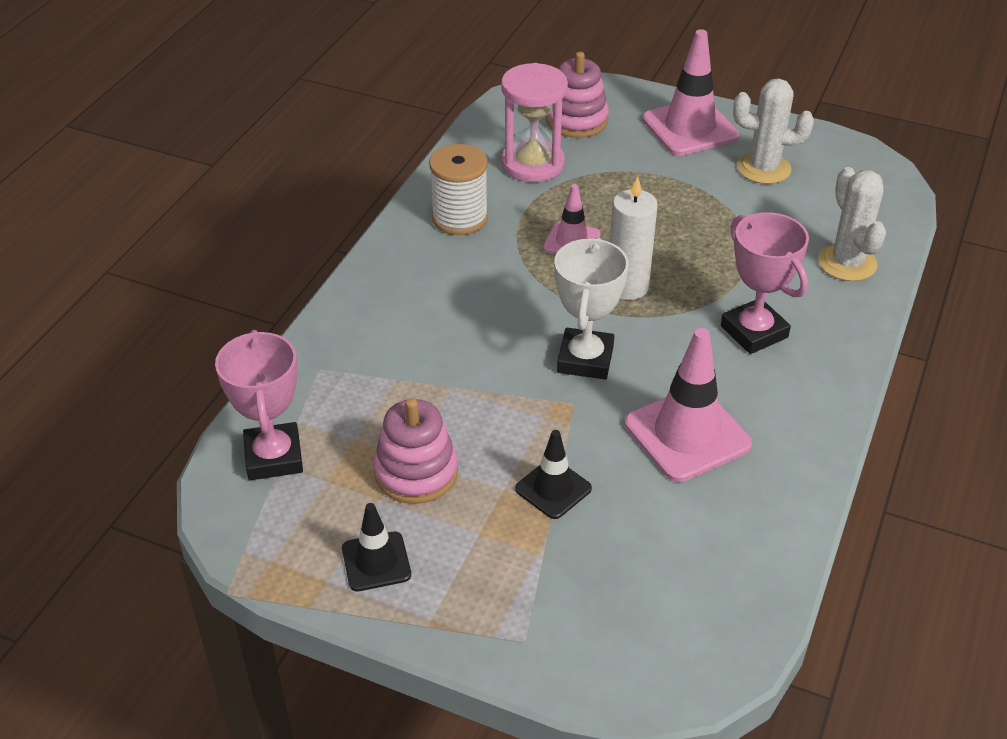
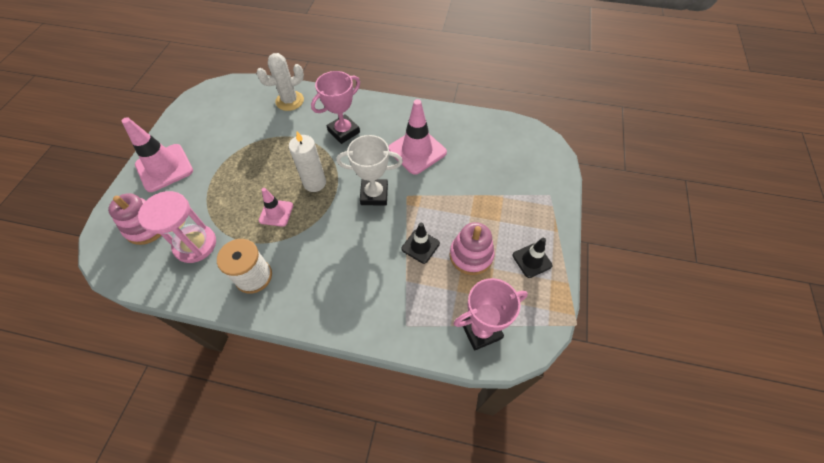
camera: 100 degrees left, 15 degrees up
black traffic cone [515,430,592,519] -> black traffic cone moved to [401,223,440,264]
white cactus [733,79,814,184] -> none

